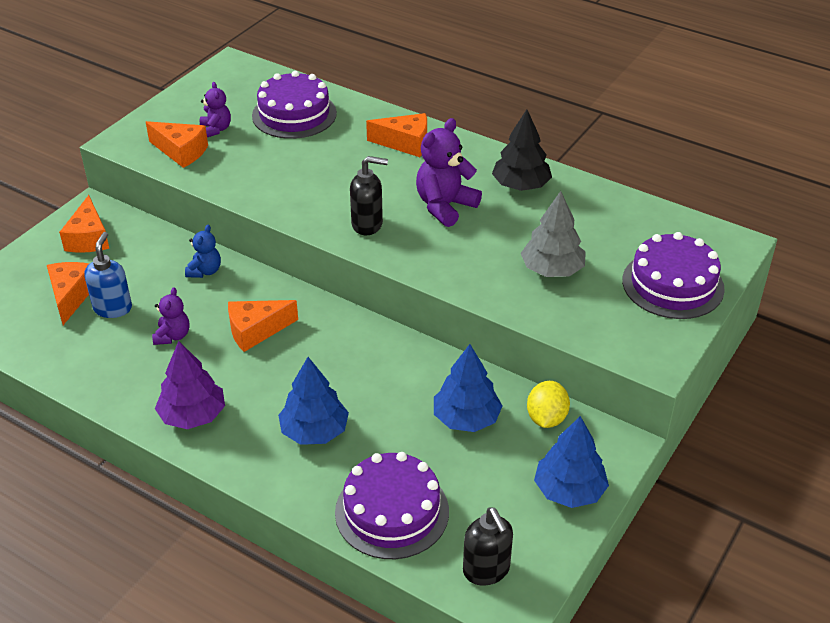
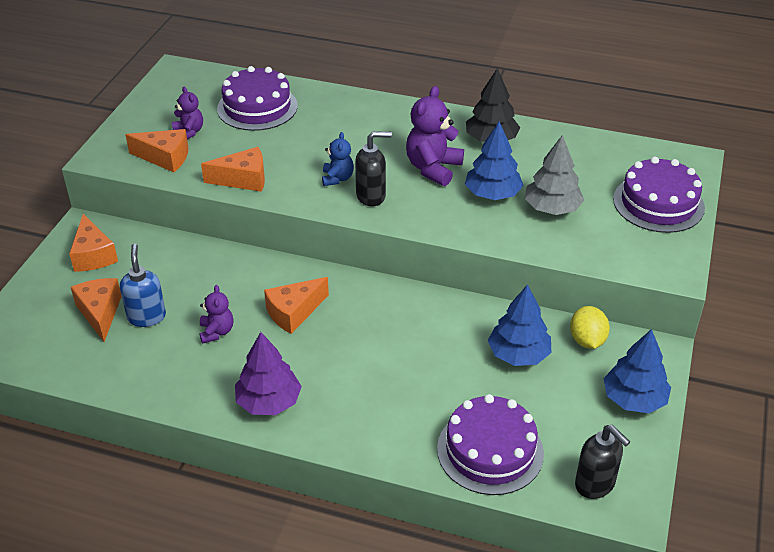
camera: 15 degrees left, 0 degrees up
blue teddy bear [185,225,221,278] -> blue teddy bear moved to [322,132,354,186]
blue tree [278,357,349,445] -> blue tree moved to [465,121,524,200]
orange cheese [366,113,427,157] -> orange cheese moved to [201,147,265,192]

